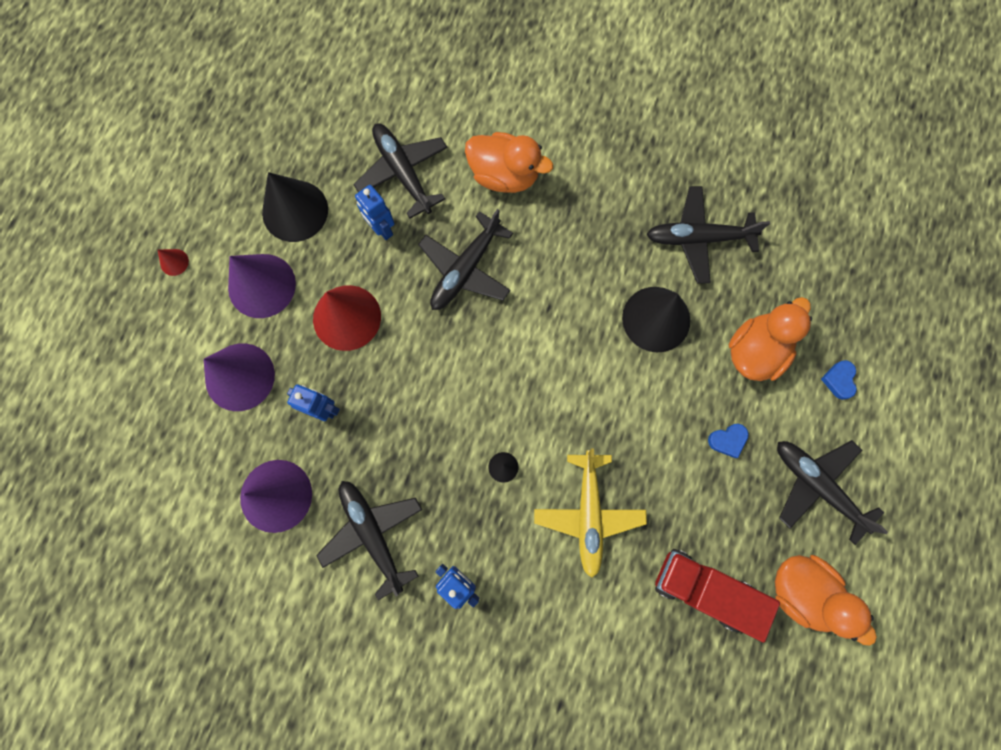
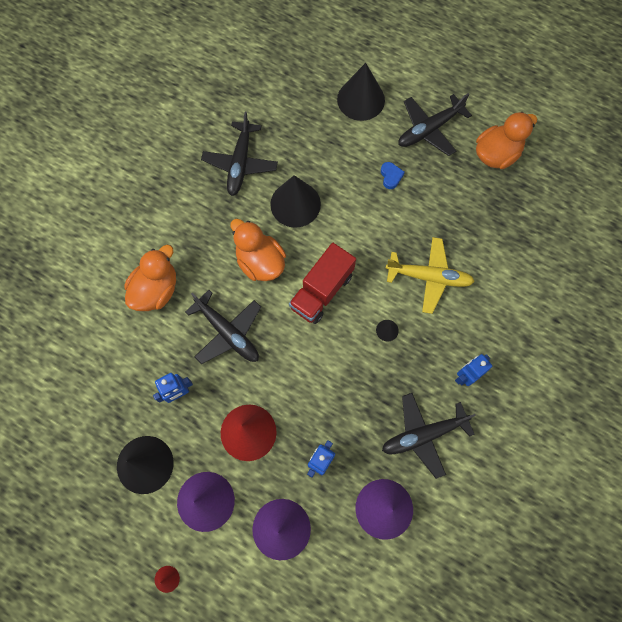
camera: 80 degrees left, 5 degrees down
black plane [353,123,447,219] -> none
red truck [655,549,780,643] -> red truck moved to [289,243,356,324]
orange duck [729,297,812,381] -> orange duck moved to [231,219,286,281]
blue heart [821,360,857,400] -> black cone [337,63,385,121]

